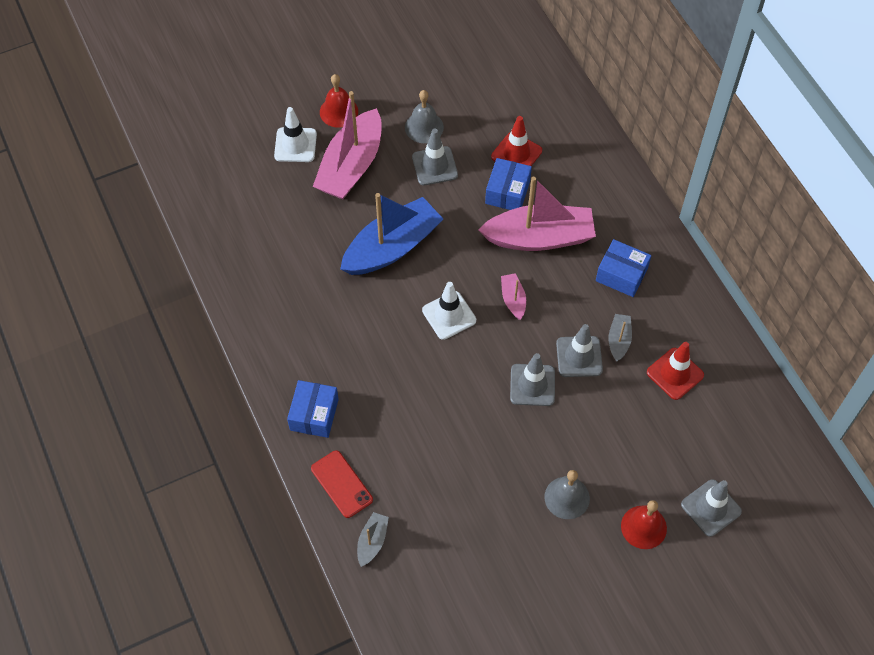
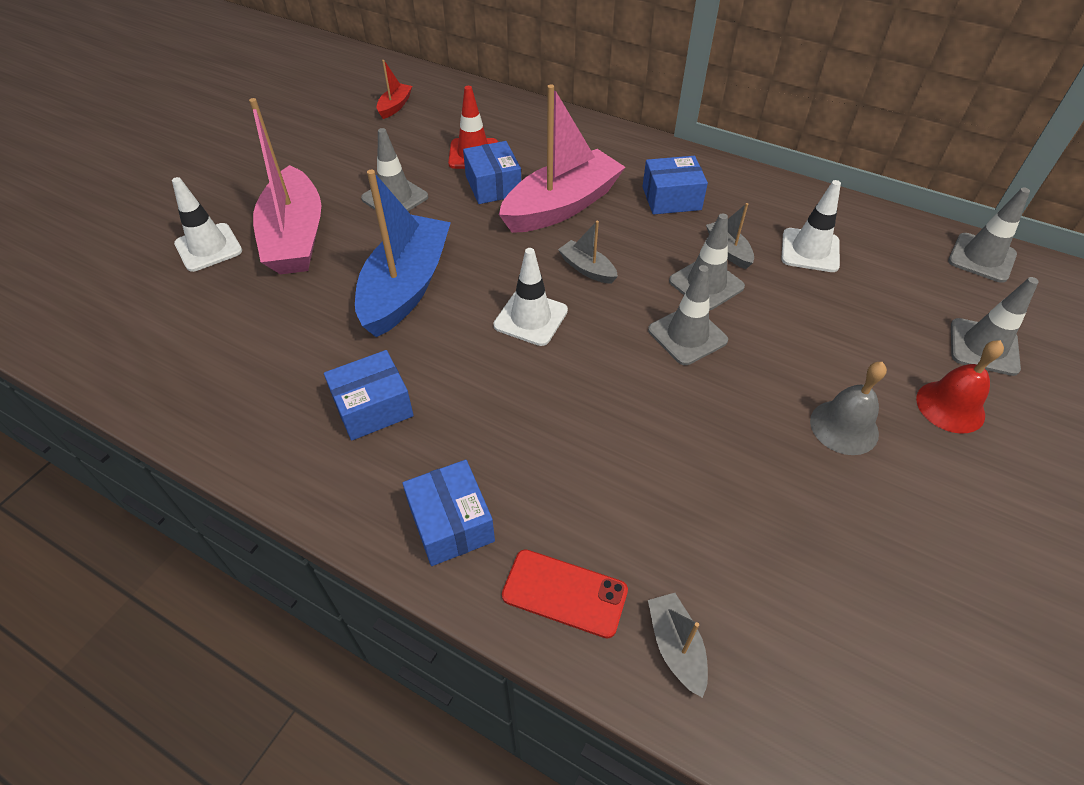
camera: 35 degrees left, 10 degrees down
red bell [320,74,358,128] -> none
grey bell [405,90,444,143] -> none
pink boat [501,273,526,320] -> grey boat [558,221,618,284]
red traffic cone [647,342,704,400] -> white traffic cone [781,180,841,272]
none -> blue box [324,350,414,441]
none -> red boat [377,60,412,119]
none -> grey traffic cone [948,187,1030,283]

